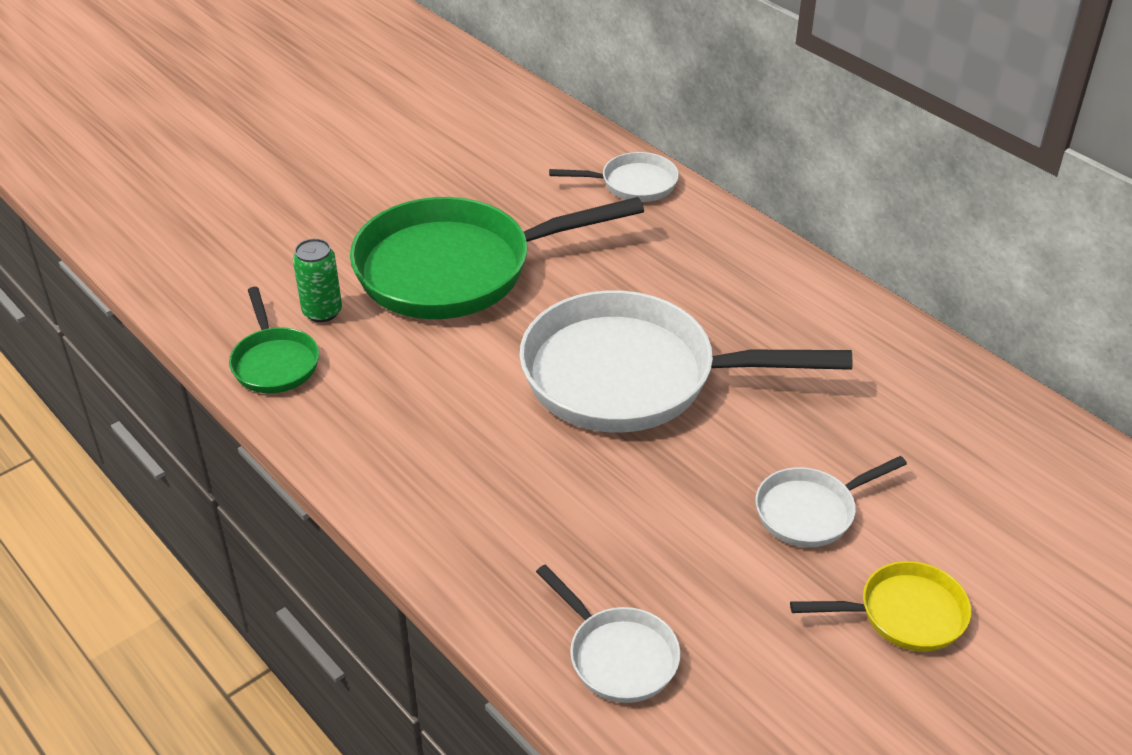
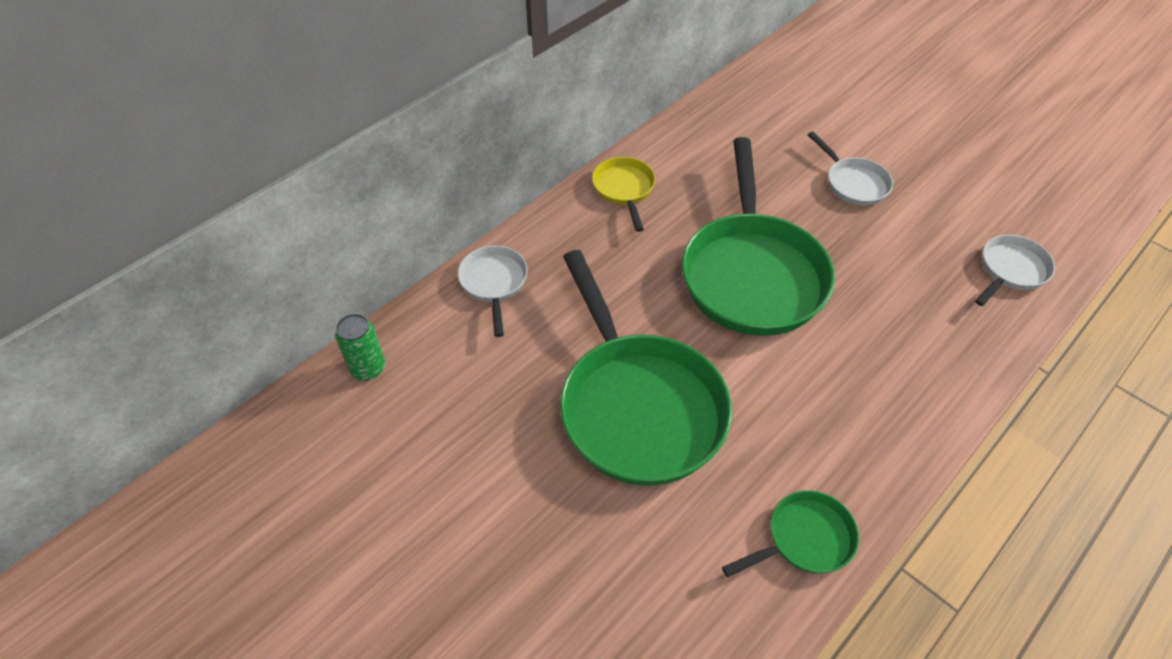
camera: 95 degrees left, 10 degrees up
green can [293,239,342,322] -> green can moved to [335,314,385,380]
white pan [519,290,852,433] -> green pan [682,137,835,336]
yellow pan [790,561,971,651] -> yellow pan moved to [592,157,655,232]

